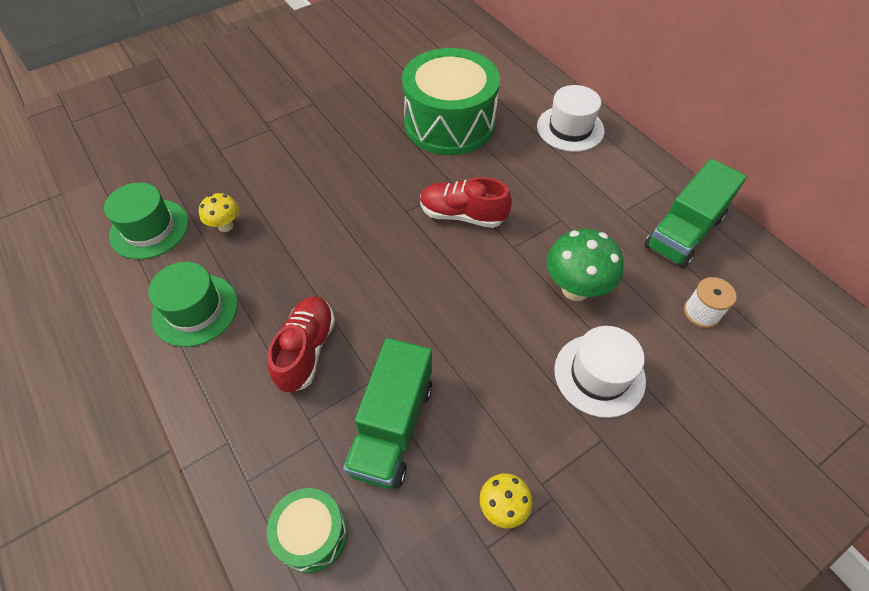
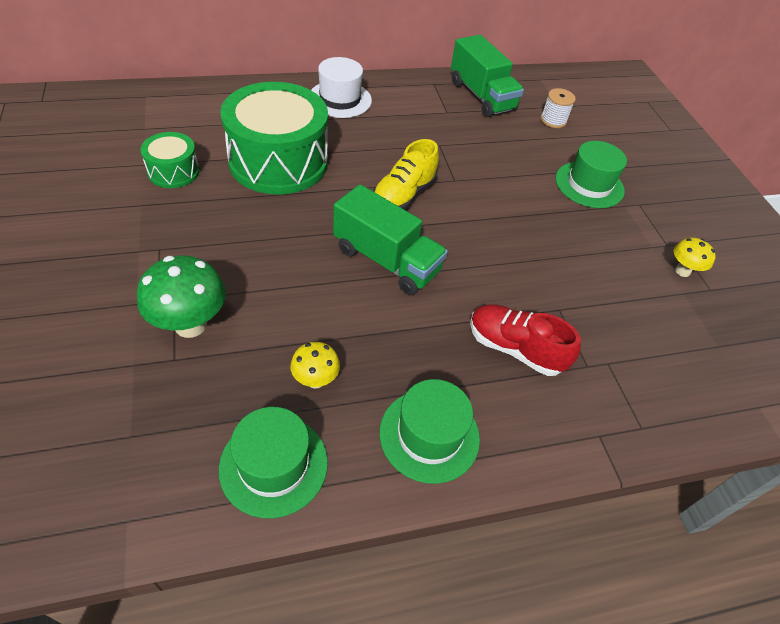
camera: 75 degrees left, 5 degrees down
green drum [267,488,347,573] -> green drum moved to [140,132,200,188]
green truck [343,338,432,489] -> green truck moved to [333,184,448,295]
red shoe [420,177,512,228] -> yellow shoe [373,139,439,210]
green mushroom [547,229,624,301] -> green mushroom moved to [137,255,226,338]
white hat [554,326,646,418] -> green hat [555,141,627,208]

